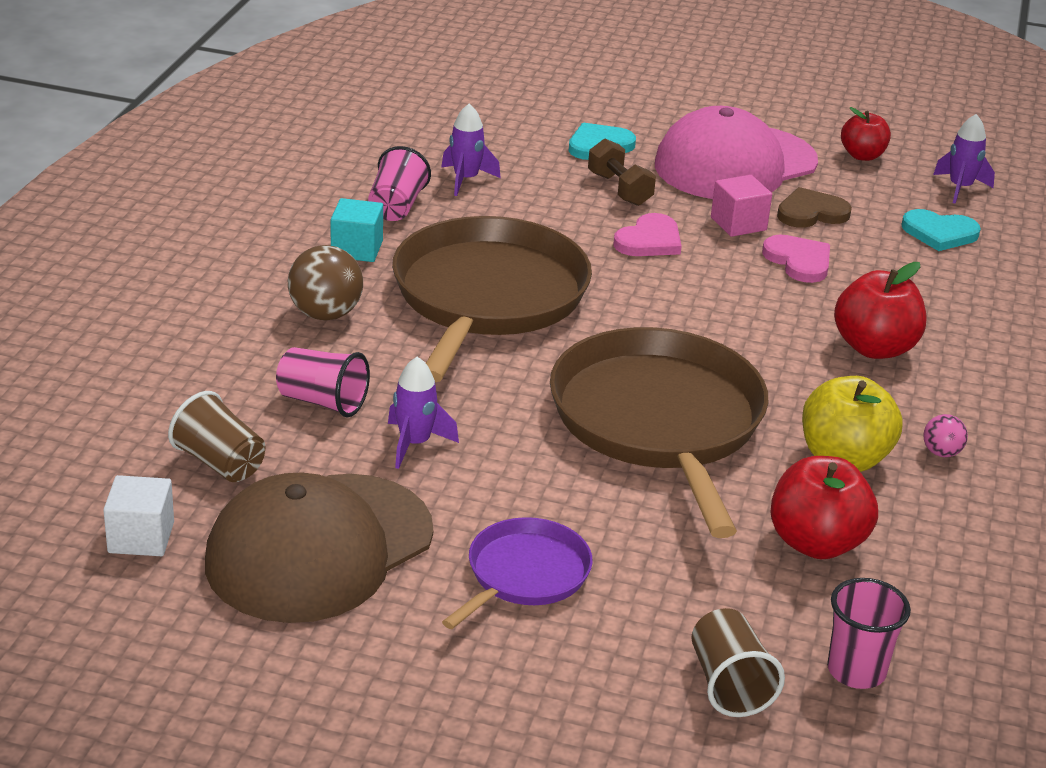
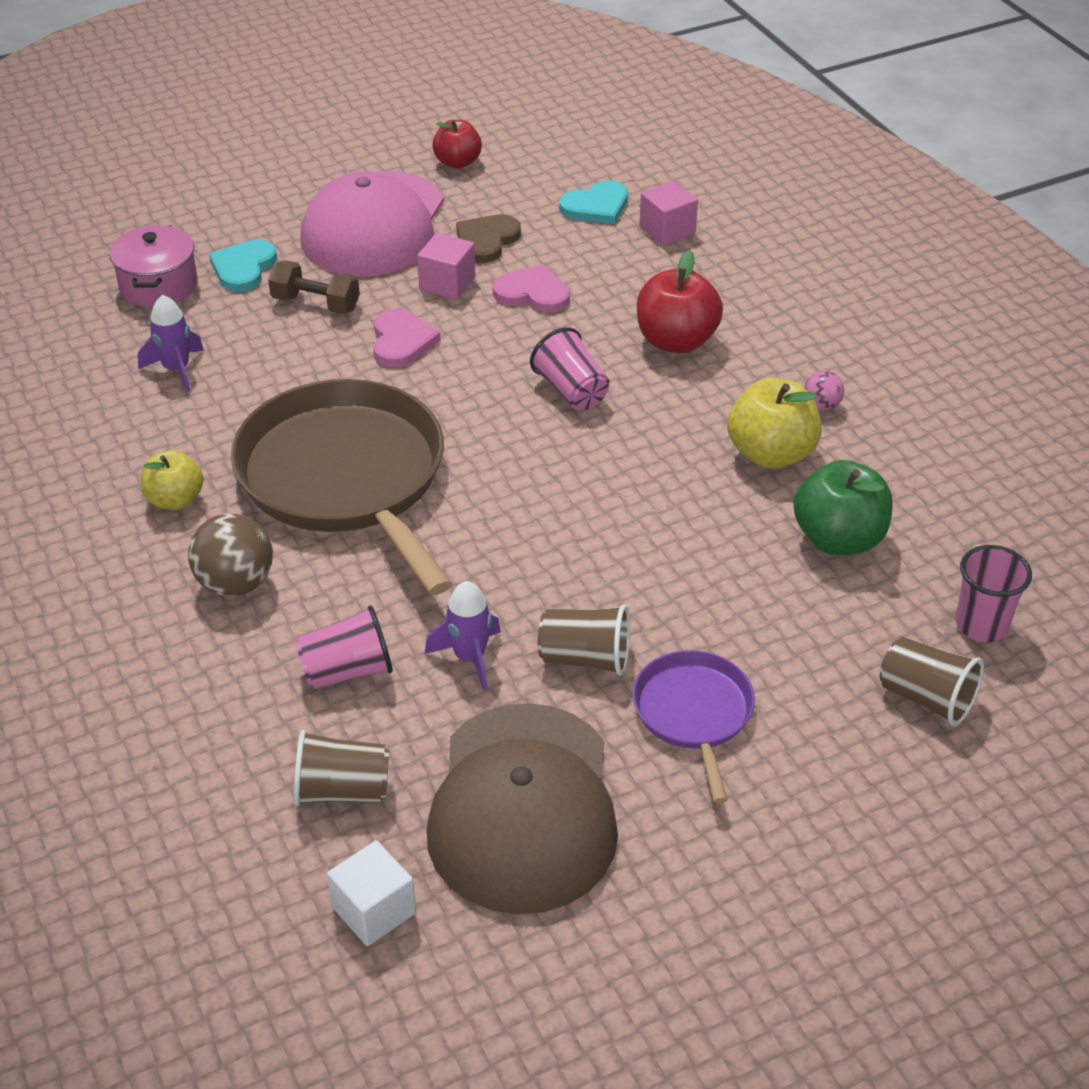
camera: 40 degrees left, 10 degrees up
turquoise cube [331,198,383,262] -> yellow apple [141,450,204,510]
pink cup [368,146,431,221] -> pink cup moved to [530,327,610,410]
brown pan [550,327,768,538] -> none
red apple [770,456,878,559] -> green apple [793,460,893,555]
purple rocket [933,114,995,204] -> none
none -> pink pot [110,225,198,307]
none -> brown cup [538,605,630,676]
none -> pink cube [639,181,698,246]

